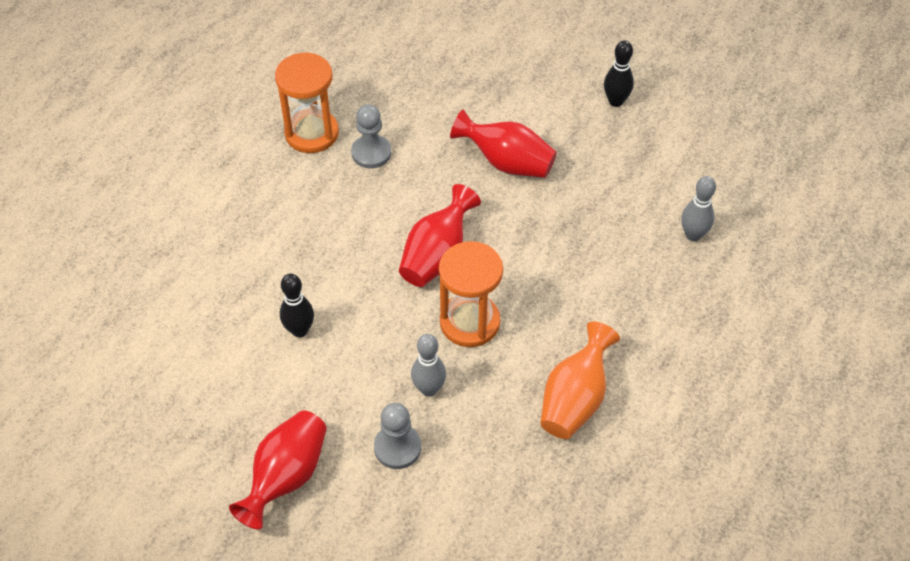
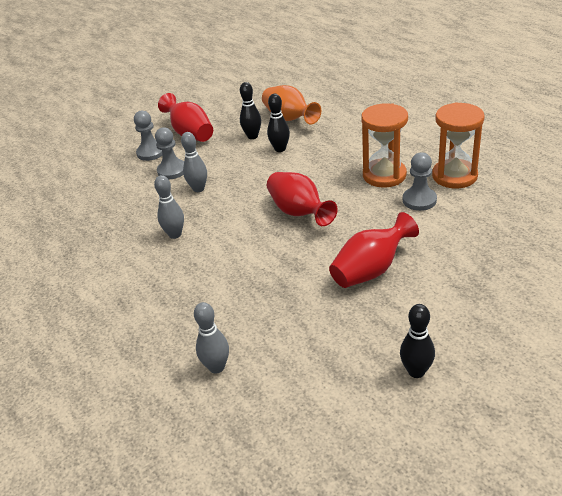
camera: 120 degrees right, 15 degrees down
orange hourglass [439,241,503,347] -> orange hourglass moved to [361,103,408,188]
orange vase [540,322,620,439] -> orange vase moved to [262,85,321,125]
none -> grey pawn [134,111,162,161]
none -> grey bowling pin [154,175,184,239]
none -> black bowling pin [240,82,261,139]

